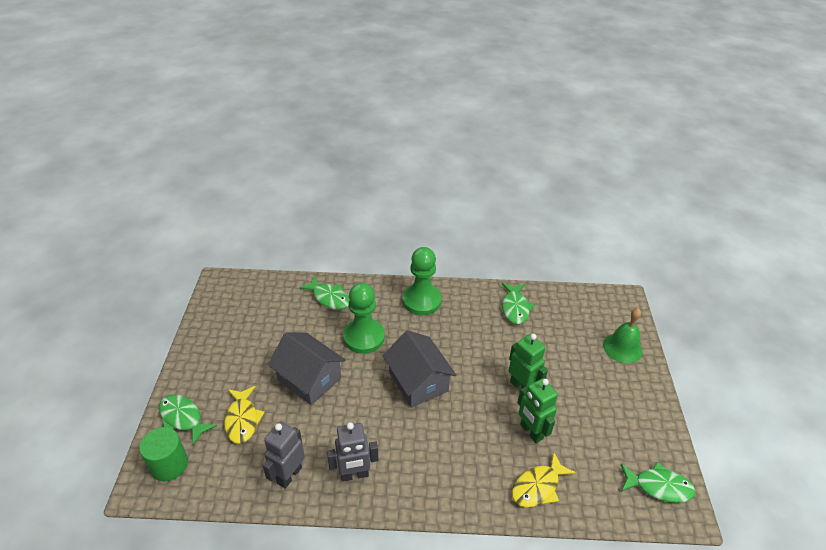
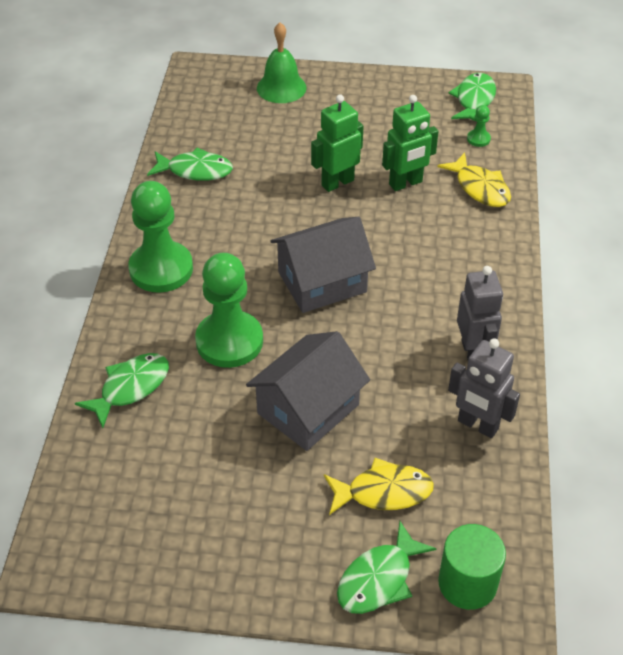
camera: 85 degrees left, 5 degrees up
none -> green pawn [467,105,491,147]

